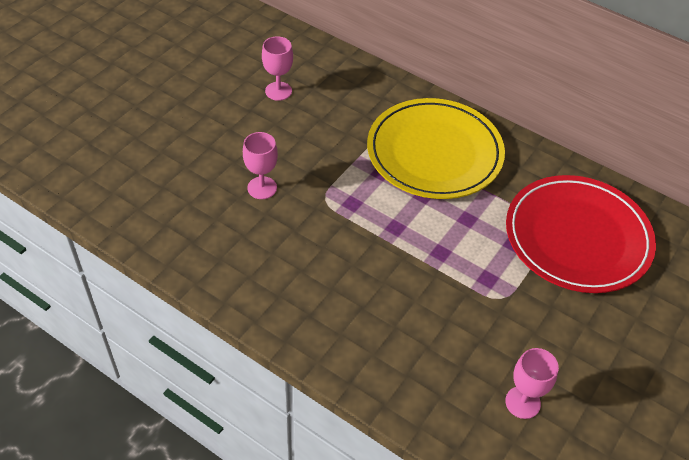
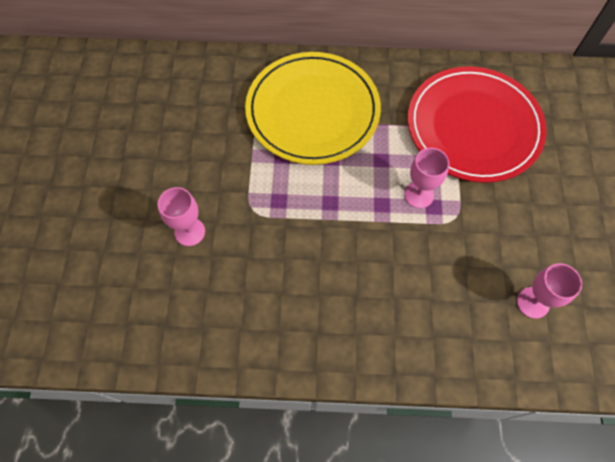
camera: 30 degrees left, 15 degrees up
pink goblet [262,36,293,101] -> pink goblet moved to [404,148,449,208]

